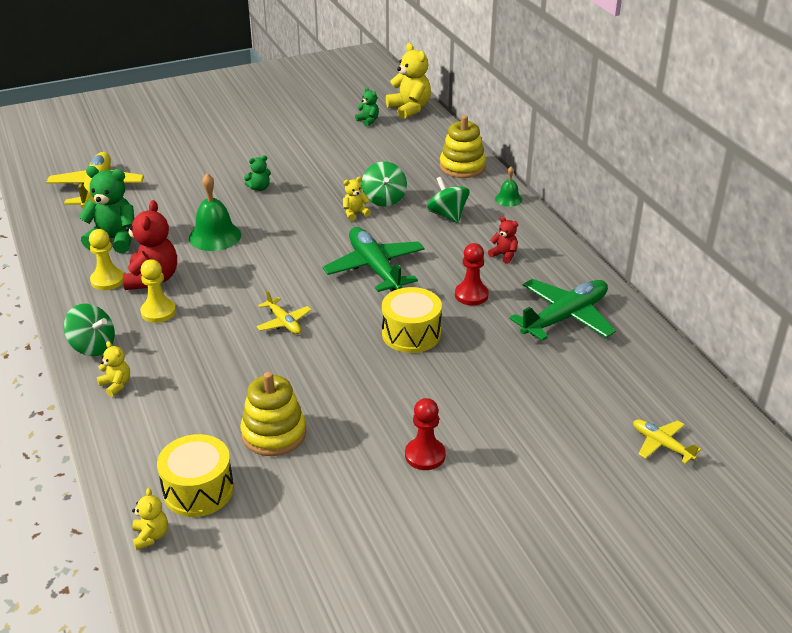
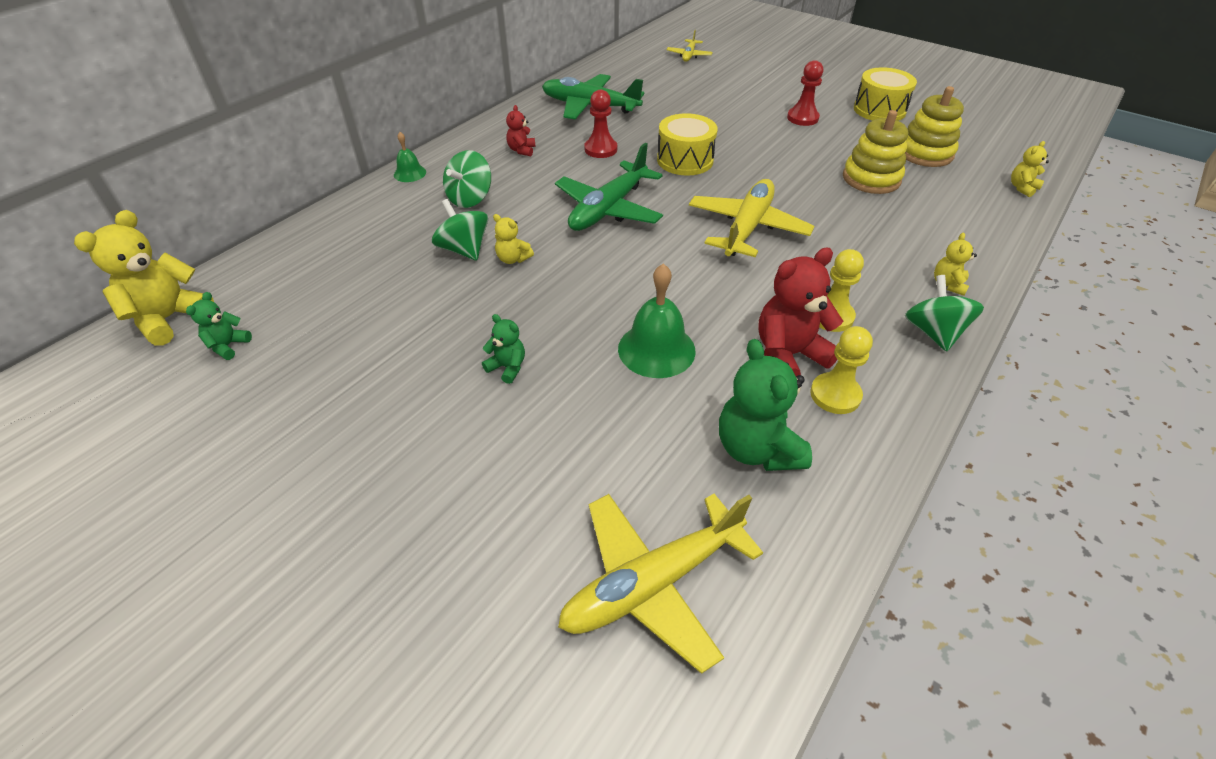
camera: 120 degrees left, 10 degrees up
yellow drum [157,434,234,517] -> yellow drum moved to [854,67,917,121]
yellow plane [256,290,311,334] -> yellow plane [689,179,814,257], size x1.91
green spinning top [362,161,407,207] -> green spinning top turned 90 degrees counterclockwise [432,199,488,261]
yellow stacking toy [440,115,486,178] -> yellow stacking toy moved to [905,86,964,167]

